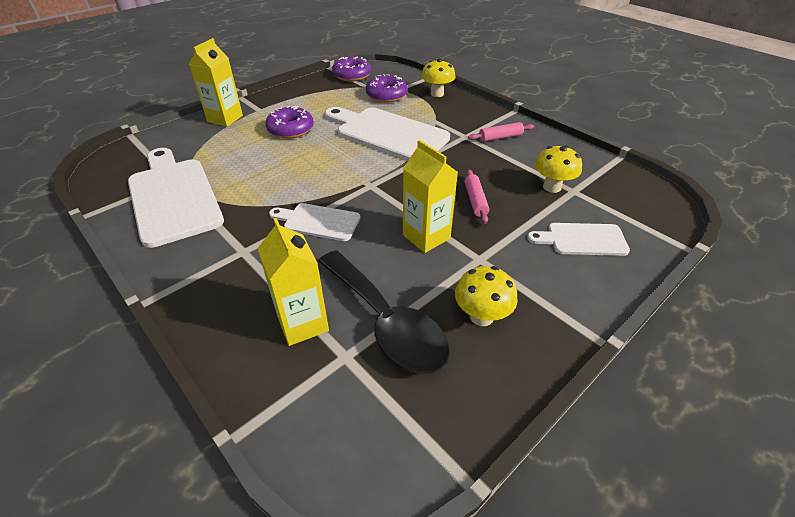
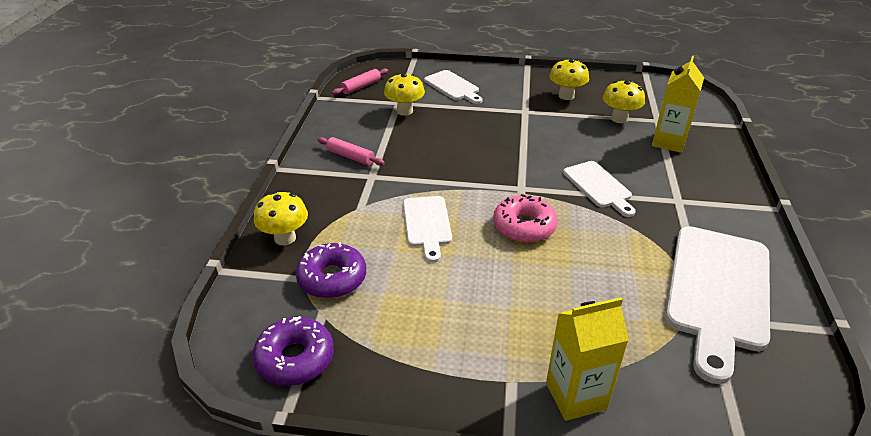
camera: 130 degrees left, 5 degrees down
purple donut [265,106,313,139] -> none
black spoon [318,250,450,374] -> yellow mushroom [603,80,645,123]
white cutting board [325,107,450,161] -> white cutting board [403,196,452,263], size x0.53
yellow carton [403,140,458,253] -> none
pink rolling pin [465,170,489,224] -> pink rolling pin moved to [332,68,388,95]
none -> pink donut [493,194,557,243]

